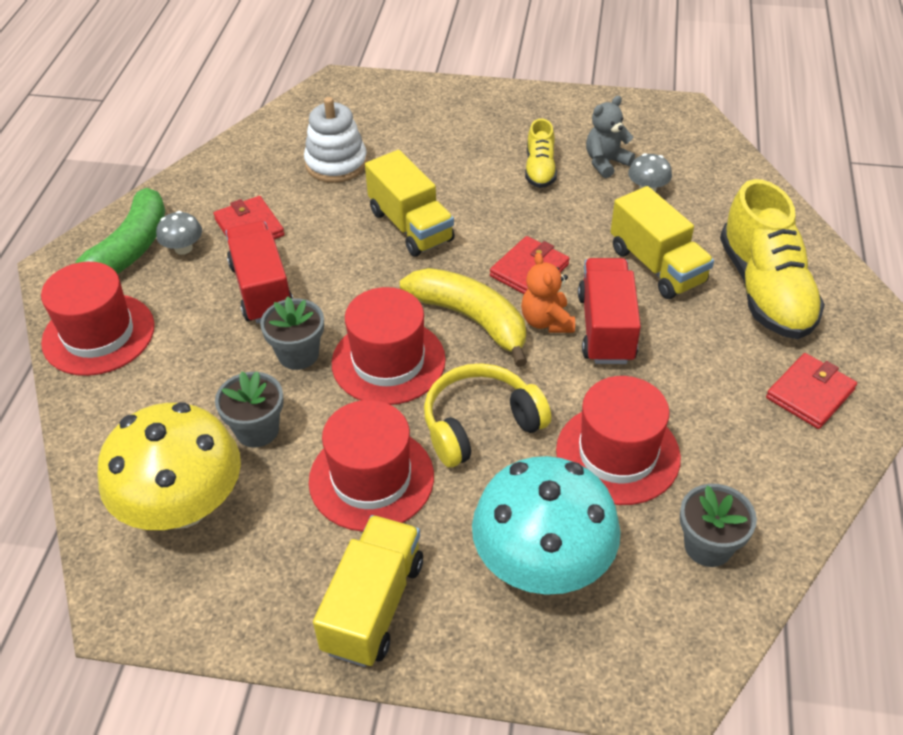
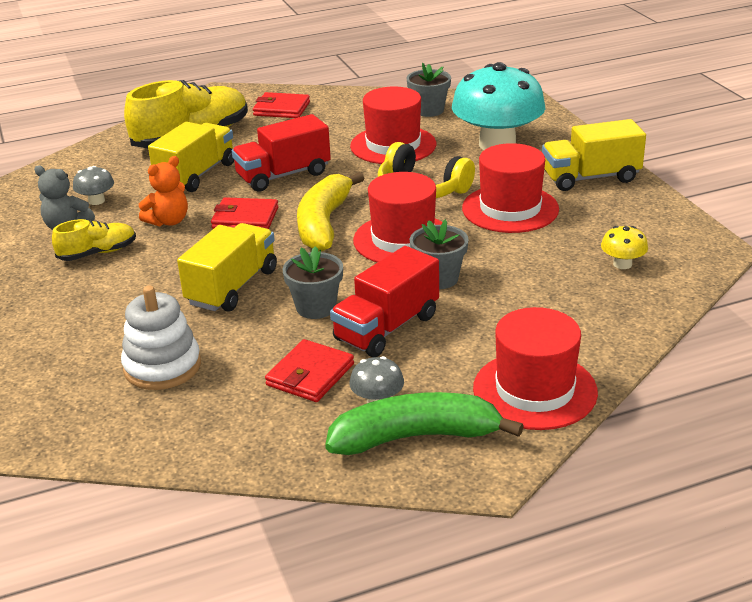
camera: 120 degrees left, 15 degrees down
yellow mushroom [97,402,241,530] -> yellow mushroom [601,226,648,269], size x0.41
grey flower pot [215,371,284,448] -> grey flower pot moved to [282,246,343,319]
orange teddy bear [521,253,575,333] -> orange teddy bear moved to [139,156,188,226]

